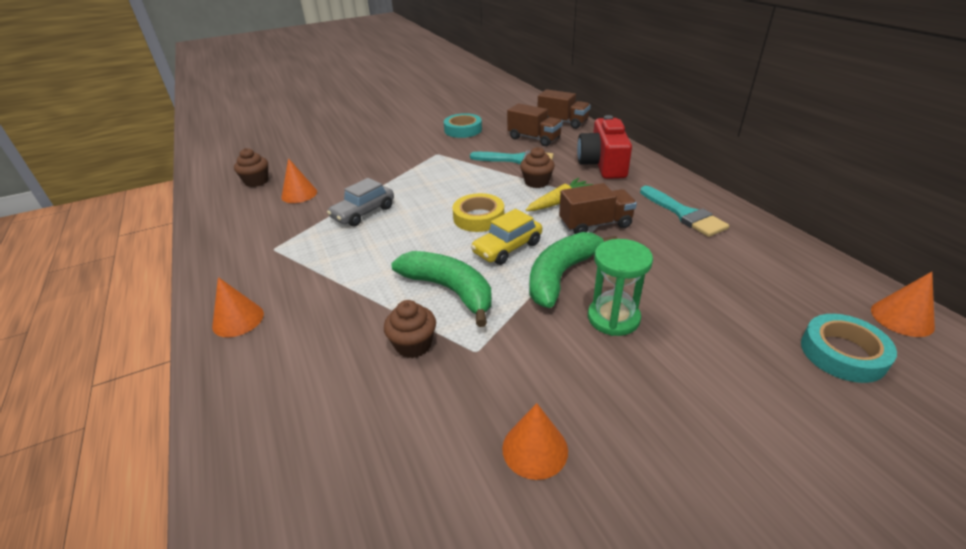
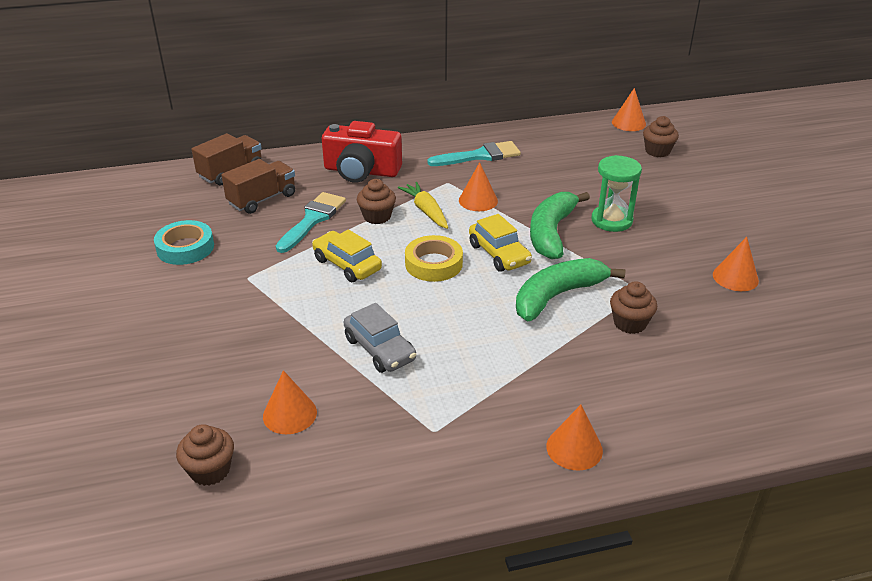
camera: 80 degrees left, 0 degrees up
green banana [530,232,618,308] -> green banana turned 60 degrees clockwise [530,192,590,259]
brown truck [559,183,637,234] -> orange cone [459,162,498,211]
turquoise tape [801,314,897,383] -> brown cupcake [643,116,679,157]
none -> yellow car [312,230,382,282]

